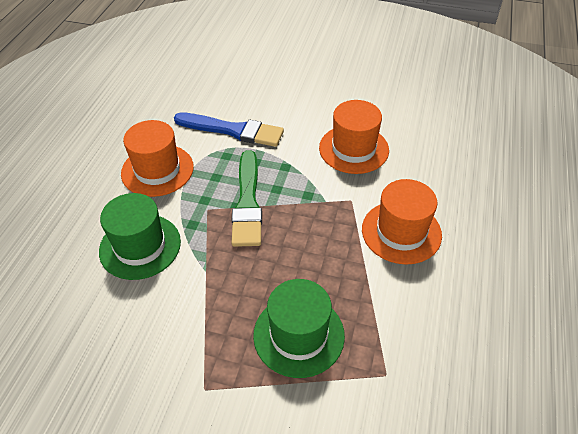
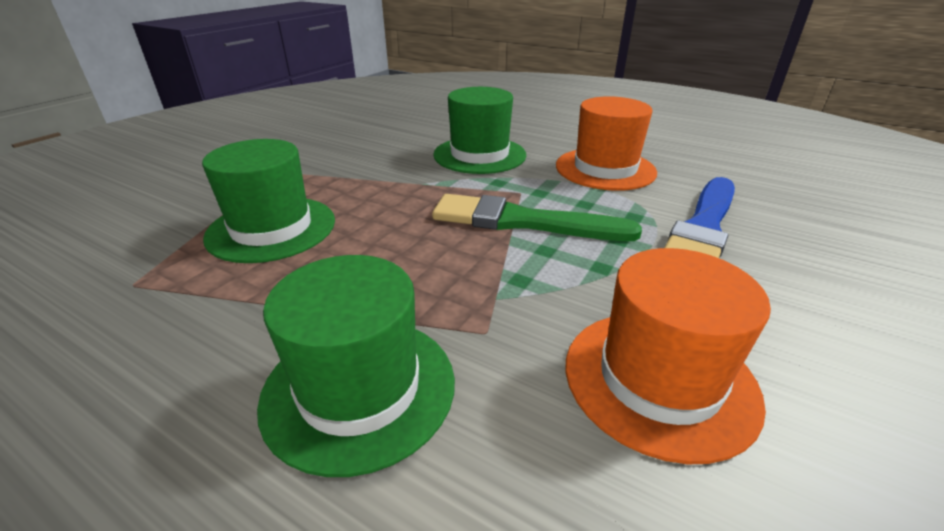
camera: 105 degrees right, 15 degrees down
orange hat [362,179,442,265] -> green hat [257,255,455,477]

